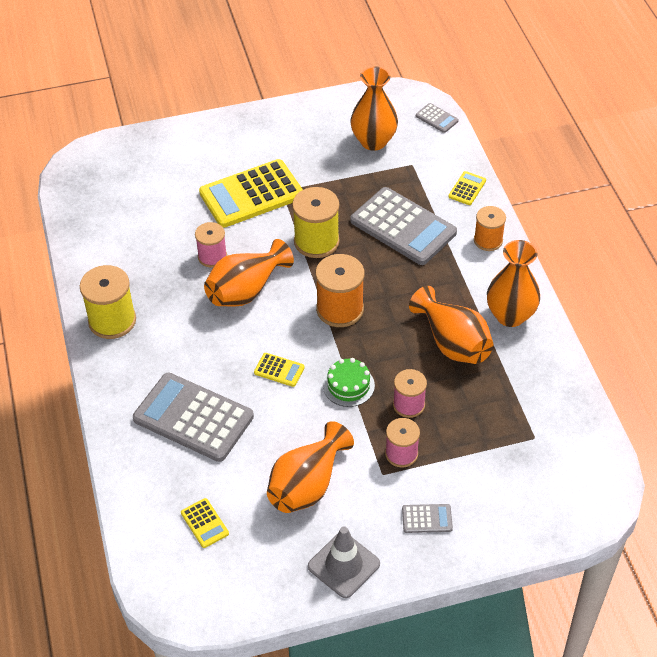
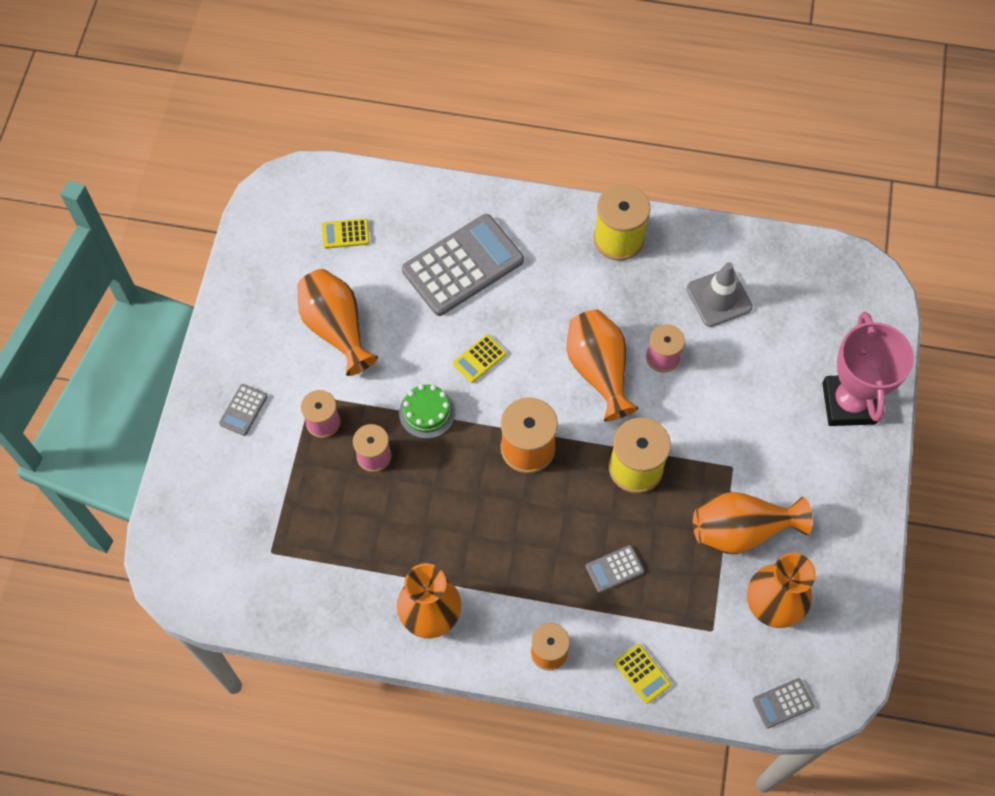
camera: 115 degrees right, 15 degrees up
yellow calculator [199,159,303,228] -> none
grey traffic cone [308,527,380,598] -> grey traffic cone moved to [687,262,753,327]
grey calculator [350,187,457,265] -> grey calculator [586,545,644,593], size x0.43
orange vase [409,286,493,364] -> orange vase moved to [693,492,813,554]
none -> pink trophy [822,312,914,426]

